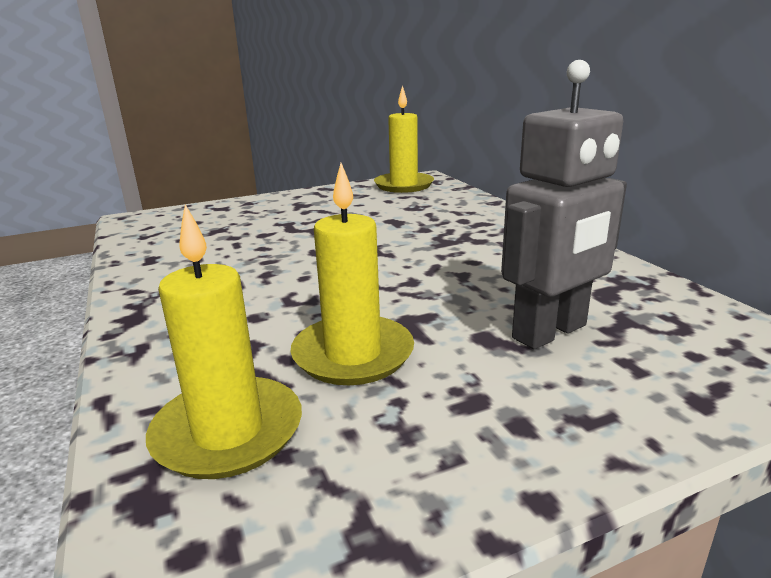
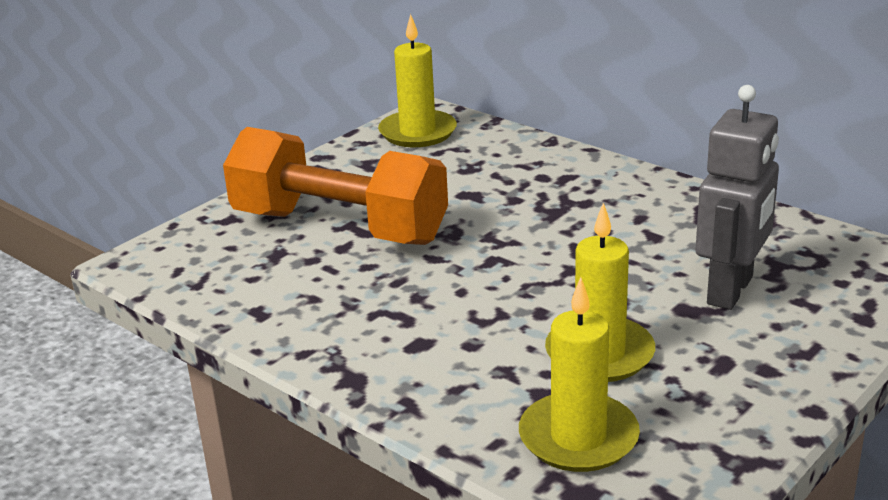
camera: 25 degrees left, 5 degrees up
none -> orange dumbbell [223,127,448,245]

